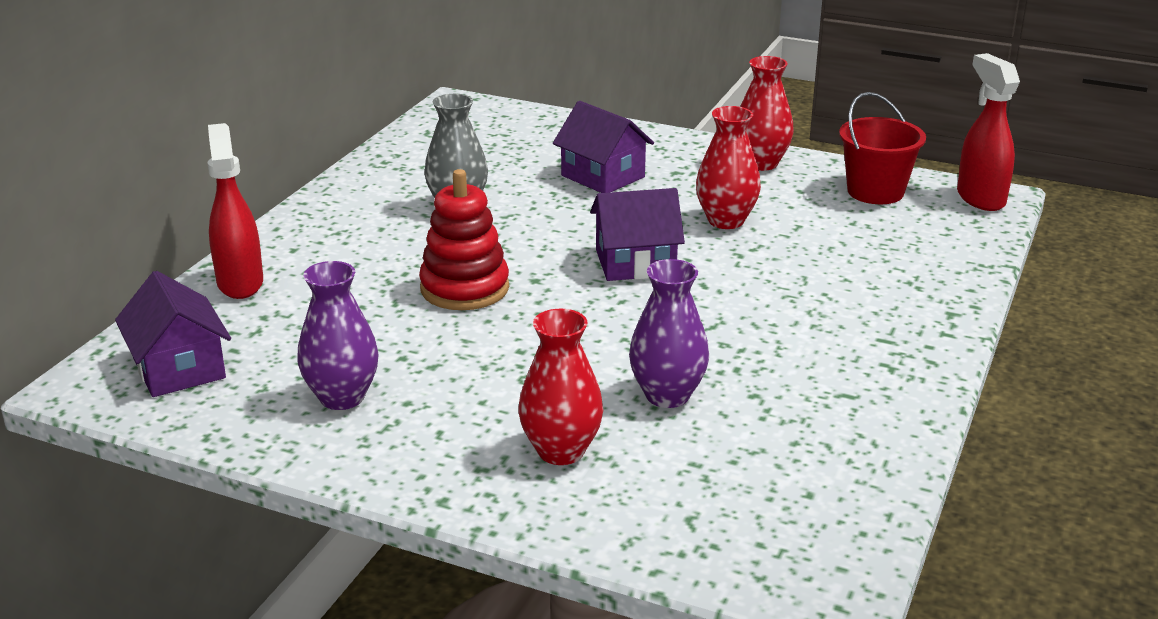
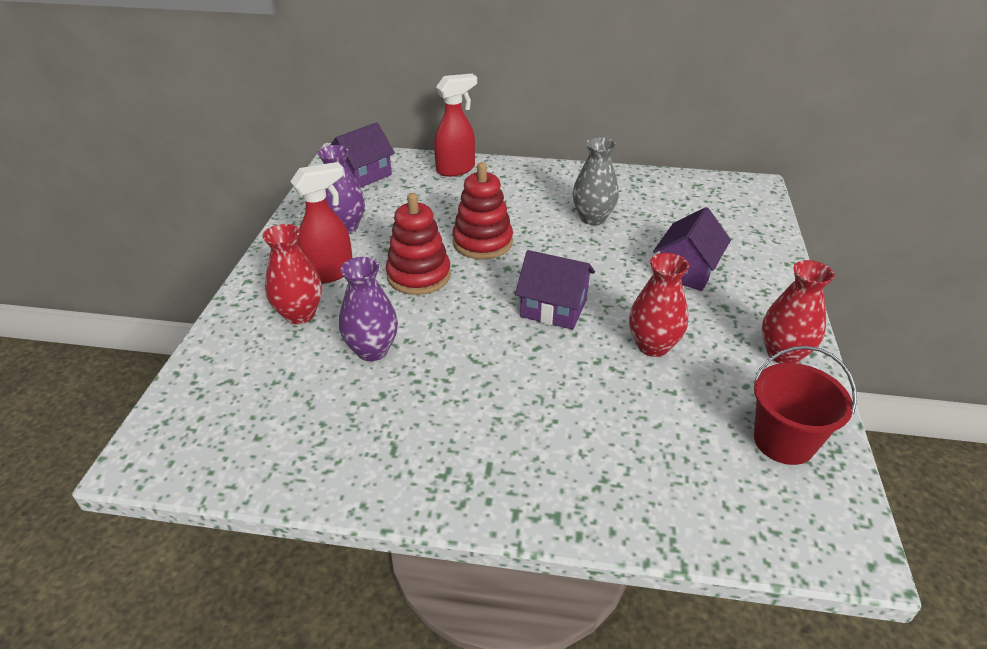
camera: 75 degrees right, 10 degrees up
purple house [590,188,685,281] -> purple house turned 45 degrees counterclockwise [515,250,595,330]
red spray bottle [957,53,1020,211] -> red spray bottle moved to [290,162,352,284]
none -> red stacking toy [386,193,451,295]

